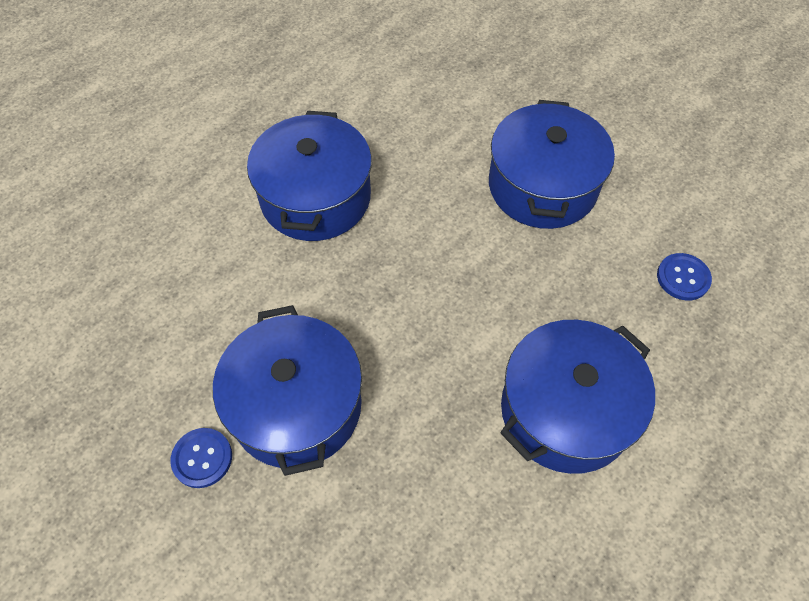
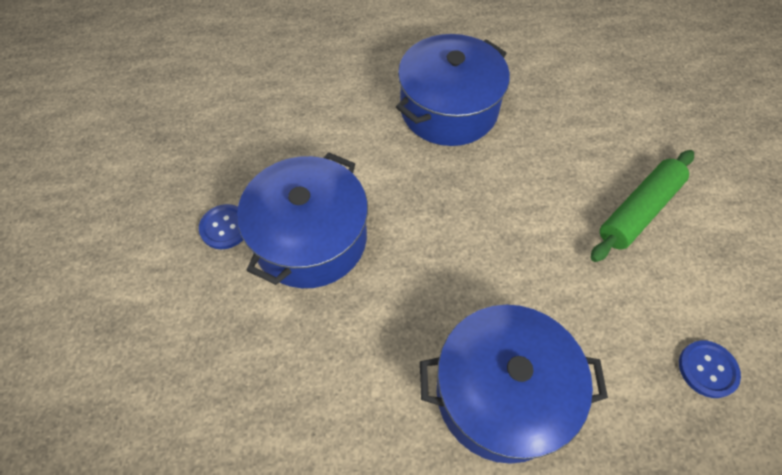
camera: 40 degrees right, 0 degrees up
blue pot [489,100,615,229] -> green rolling pin [591,150,694,262]

